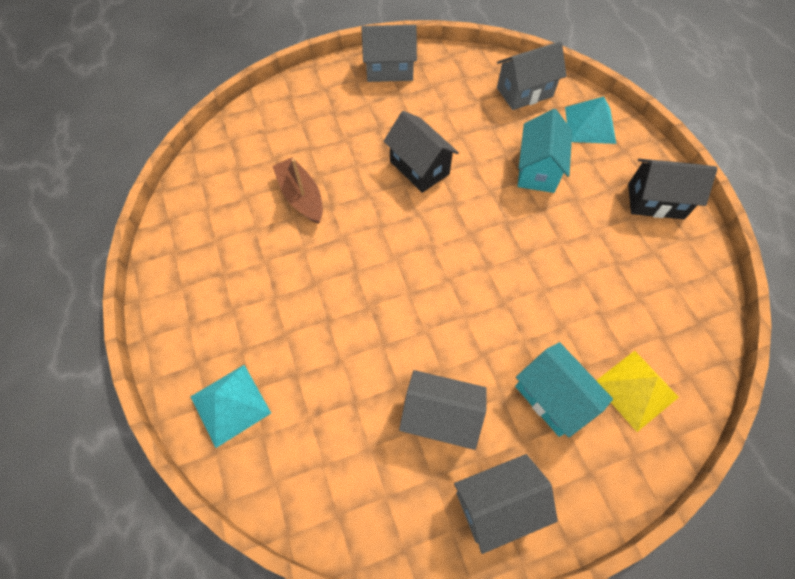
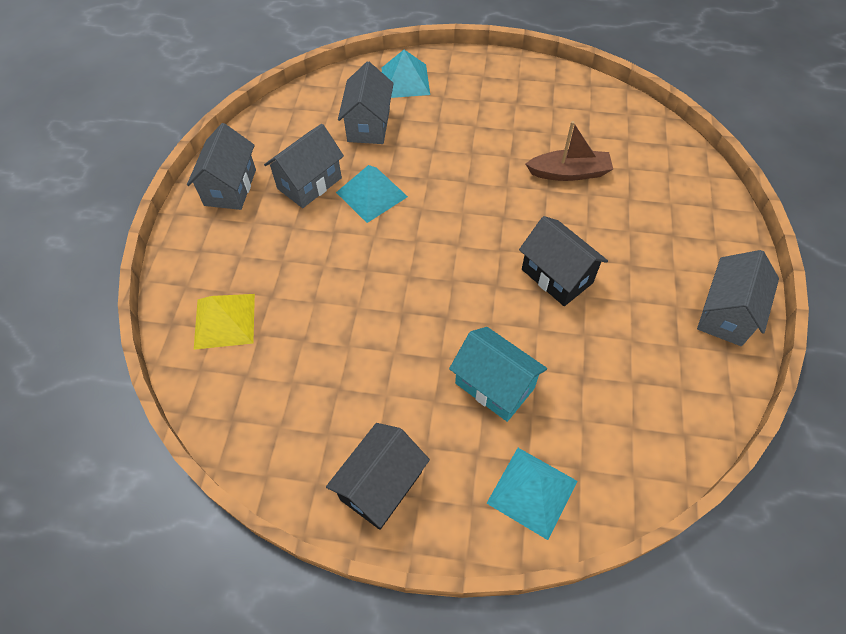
camera: 120 degrees right, 5 degrees down
black house [383,111,459,193] -> black house turned 60 degrees clockwise [519,216,608,306]
grey house [497,41,566,110] -> grey house moved to [338,61,394,144]
turquoise house [515,342,613,438] -> none
none -> turquoise pyramid [336,165,408,223]

